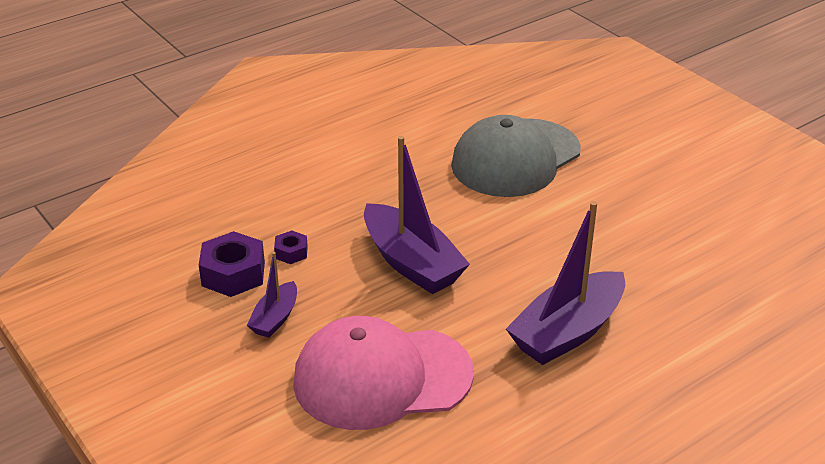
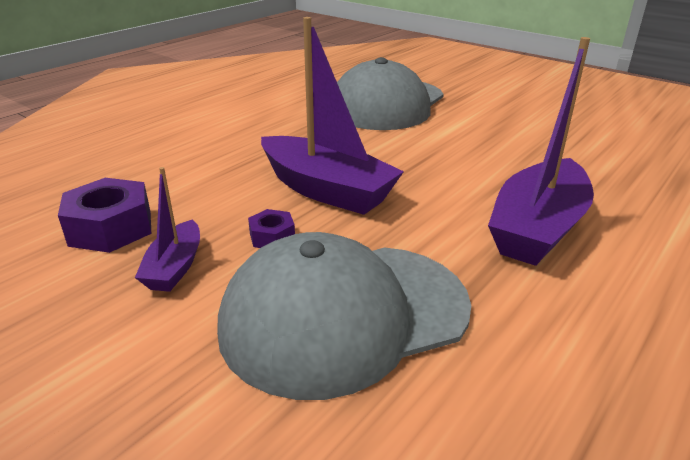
camera: 15 degrees left, 5 degrees down
purple nut [274,230,308,264] -> purple nut moved to [248,209,295,248]
pink cap [293,316,474,430] -> grey cap [217,232,471,400]

